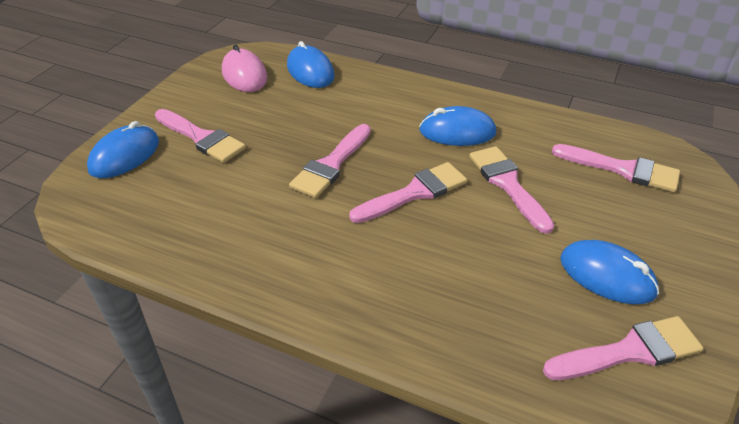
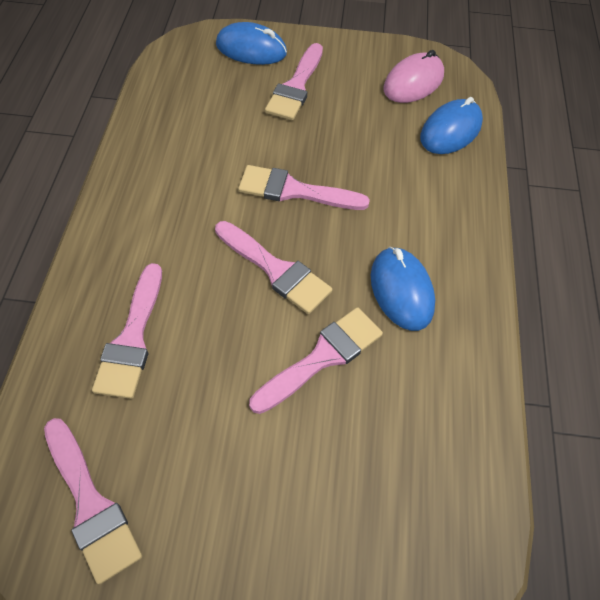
camera: 70 degrees right, 15 degrees up
pink brush [552,144,680,192] -> pink brush moved to [92,263,162,399]
blue mouse [560,240,659,304] -> none

